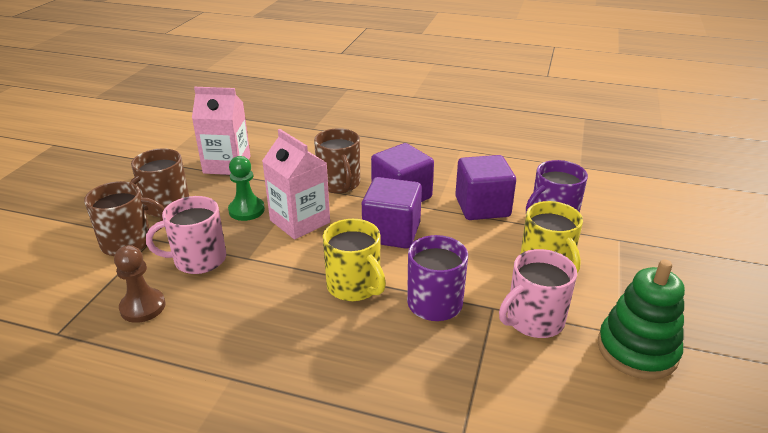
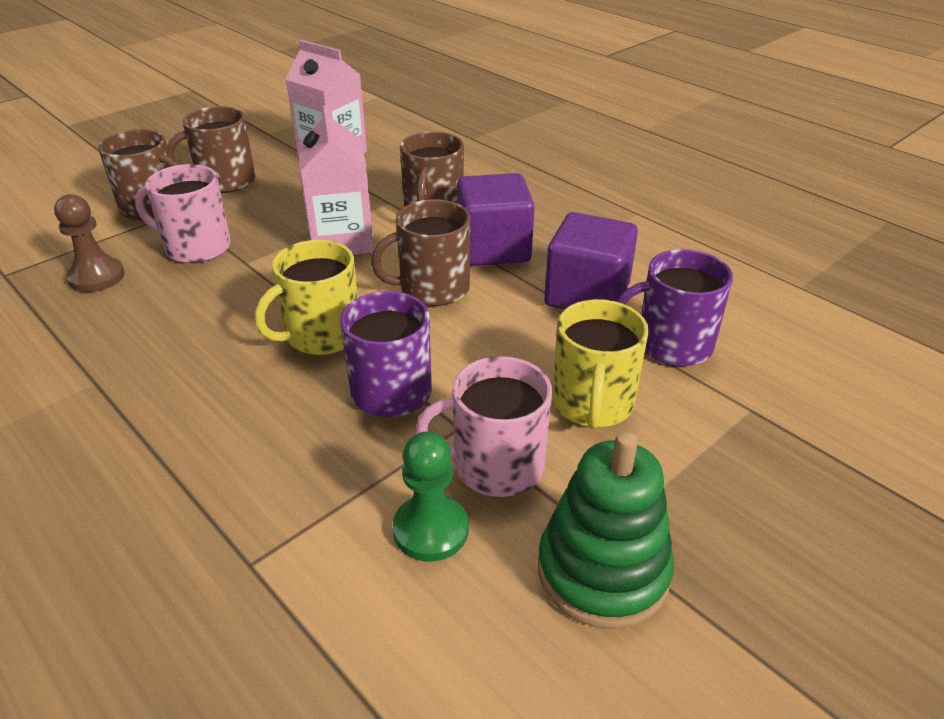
camera: 30 degrees right, 5 degrees up
green pawn [228,156,265,221] -> green pawn moved to [393,431,468,562]
yellow mug [323,219,386,301] -> yellow mug turned 60 degrees clockwise [255,240,358,355]
purple cube [362,177,422,249] -> brown mug [371,199,470,306]

